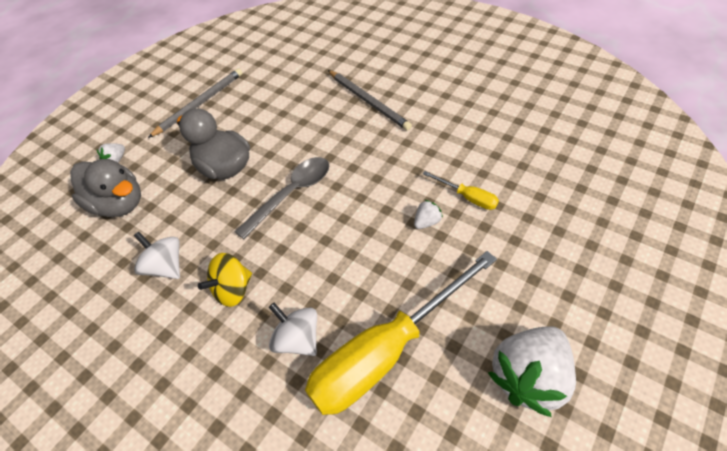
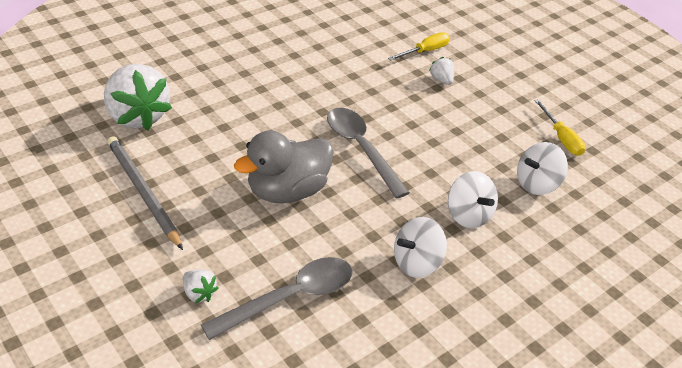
camera: 80 degrees left, 10 degrees down
grey duck [70,159,141,217] -> grey spoon [201,257,352,340]
yellow spinning top [198,253,252,307] -> white spinning top [448,171,498,228]
yellow screwdriver [305,251,497,415] -> yellow screwdriver [534,99,586,156], size x0.42
grey pencil [328,70,412,130] -> none
white strawberry [488,326,576,417] -> white strawberry moved to [104,64,172,130]

